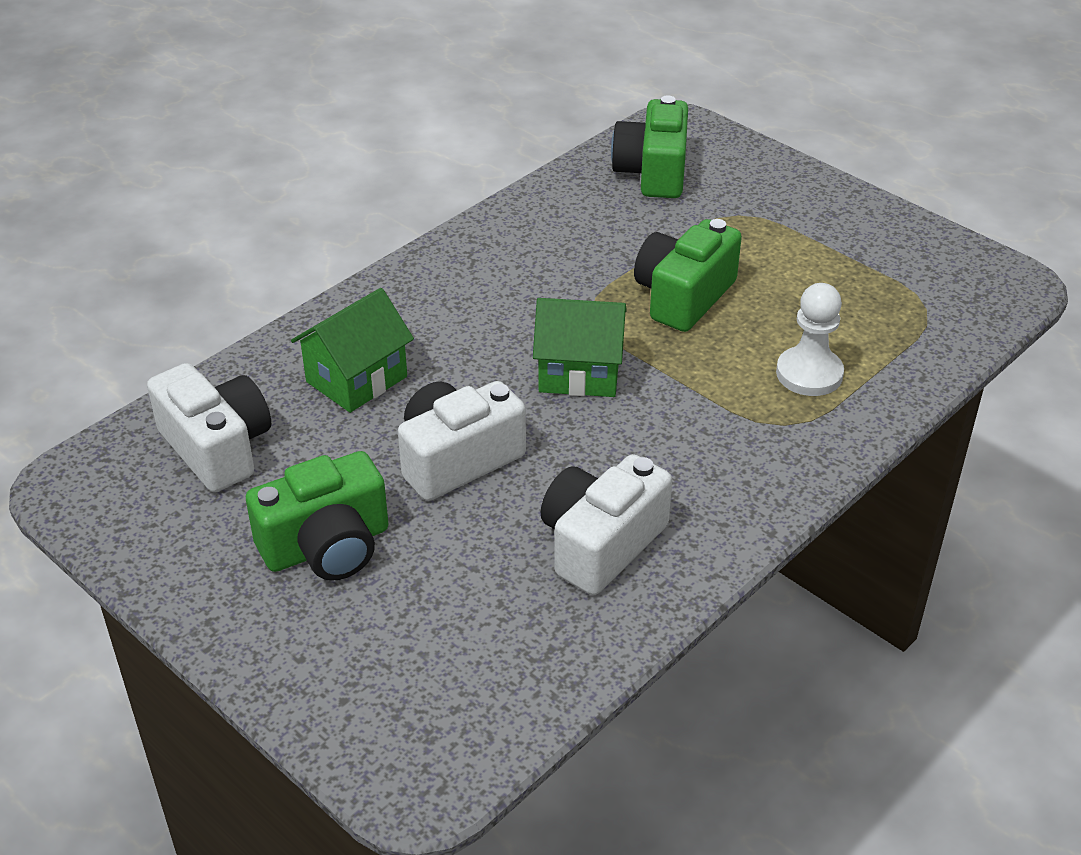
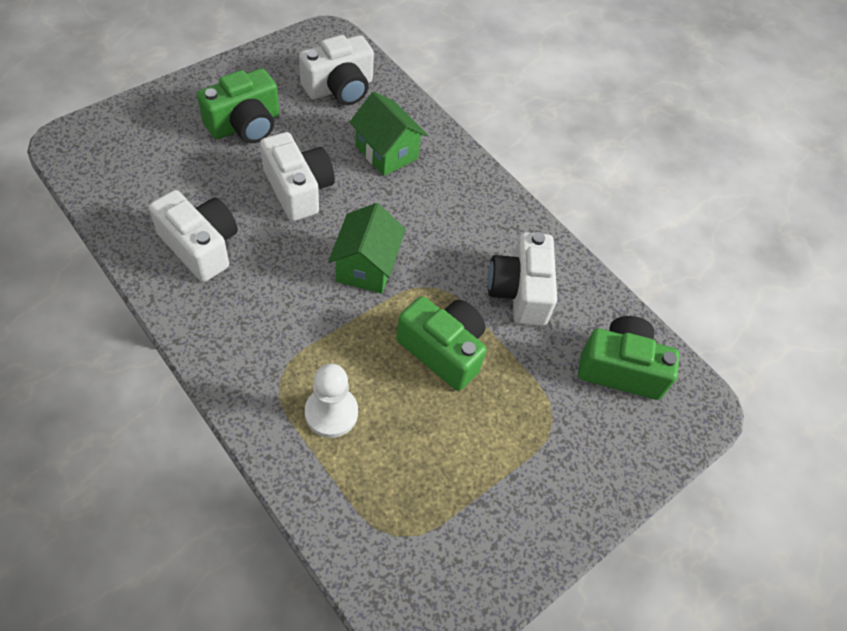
camera: 90 degrees right, 15 degrees up
green camera [246,451,389,581] -> green camera turned 105 degrees counterclockwise [197,68,279,143]
none -> white camera [488,232,557,326]

